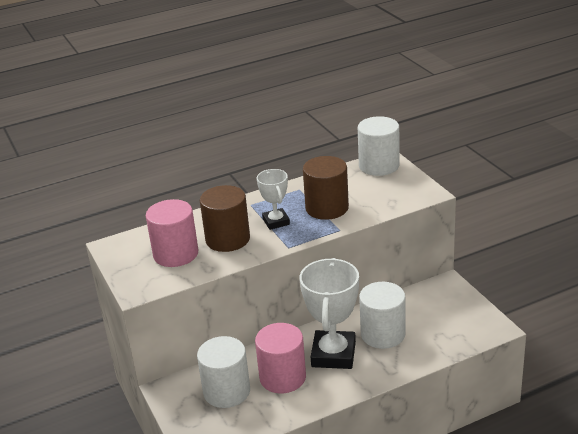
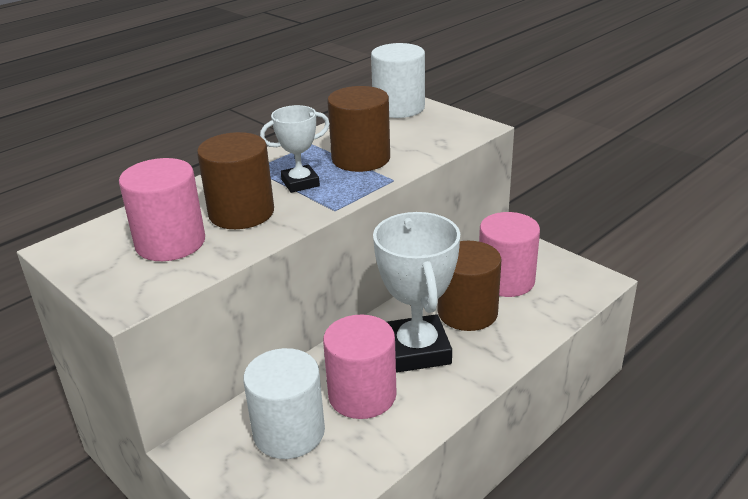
camera: 20 degrees left, 0 degrees up
white trophy [257,169,290,230] -> white trophy turned 75 degrees counterclockwise [260,105,330,193]
white cylinder [359,282,406,349] -> brown cylinder [438,241,502,331]
none -> pink cylinder [479,212,540,297]

